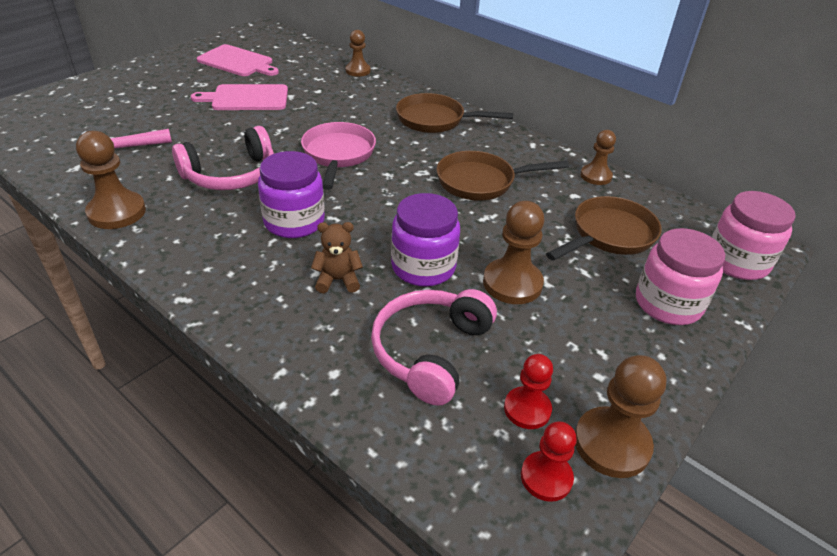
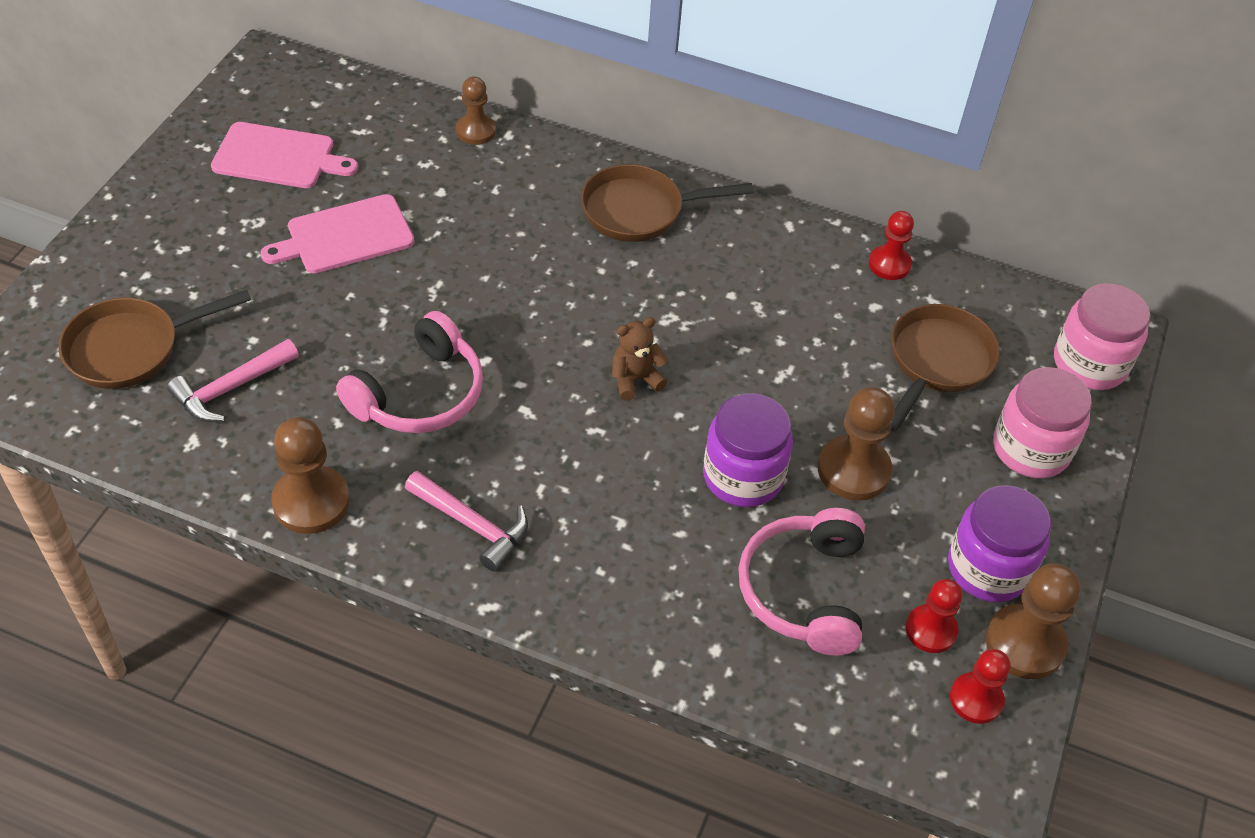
camera: 20 degrees left, 10 degrees up
purple jar [258,151,325,238] -> purple jar moved to [948,485,1051,602]
pink pan [301,122,376,190] -> none
brown teddy bear [311,222,363,293] -> brown teddy bear moved to [612,317,668,401]
brown pan [437,151,569,201] -> brown pan moved to [58,290,251,389]
brown pawn [580,130,616,185] -> red pawn [869,211,914,280]
none -> pink hammer [405,471,528,572]

